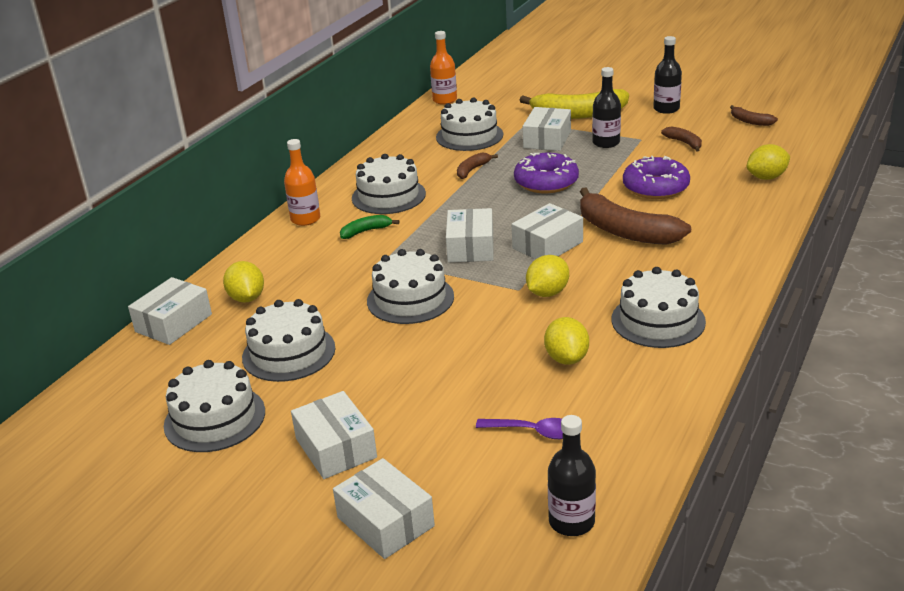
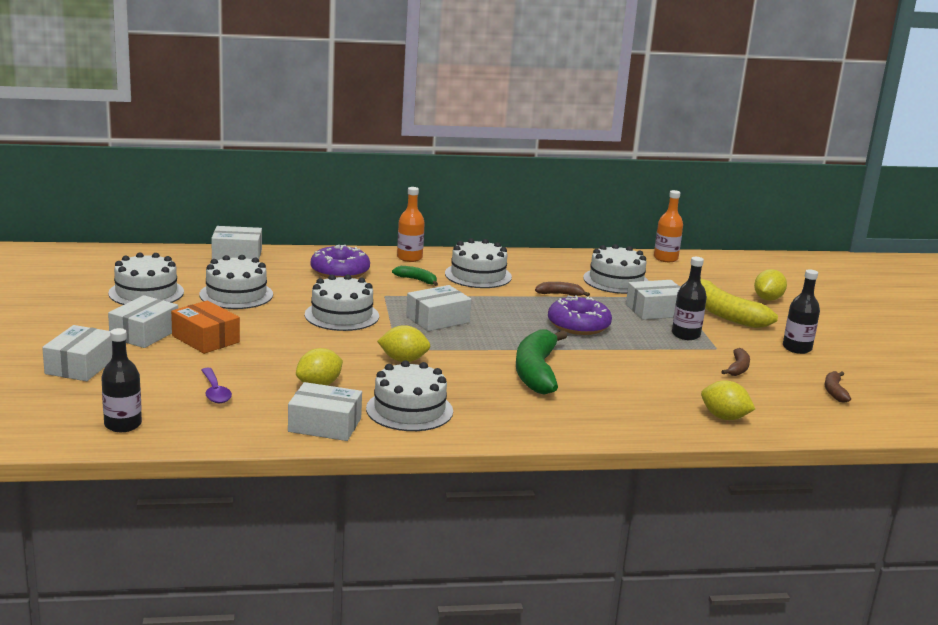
camera: 50 degrees right, 10 degrees down
yellow lemon [223,261,264,303] -> yellow lemon moved to [754,269,787,301]
white box [512,203,583,259] -> white box moved to [288,382,362,441]
brown banana [580,188,691,245] -> green banana [516,329,567,395]
purple donut [623,156,690,199] -> purple donut moved to [311,245,370,278]
none -> orange box [171,301,240,354]

